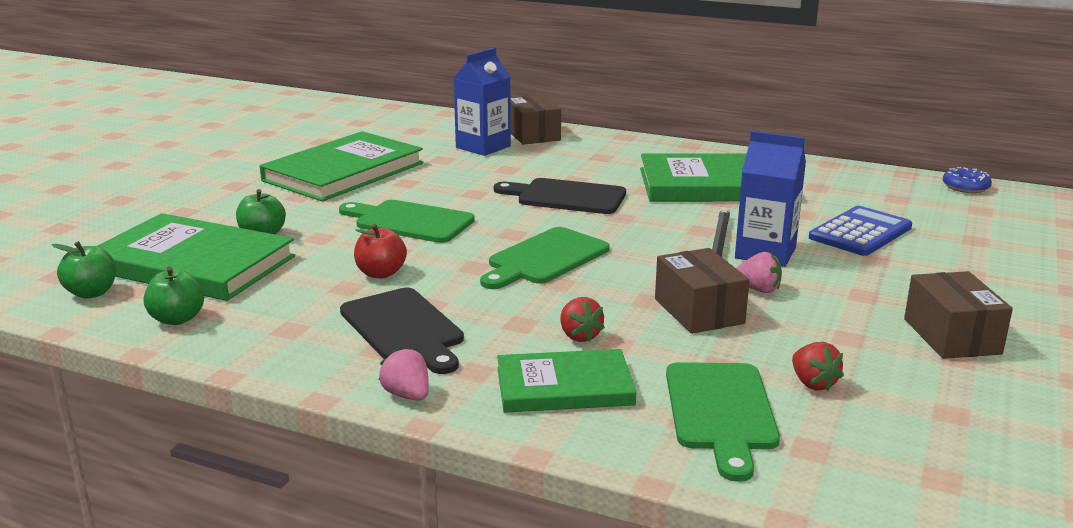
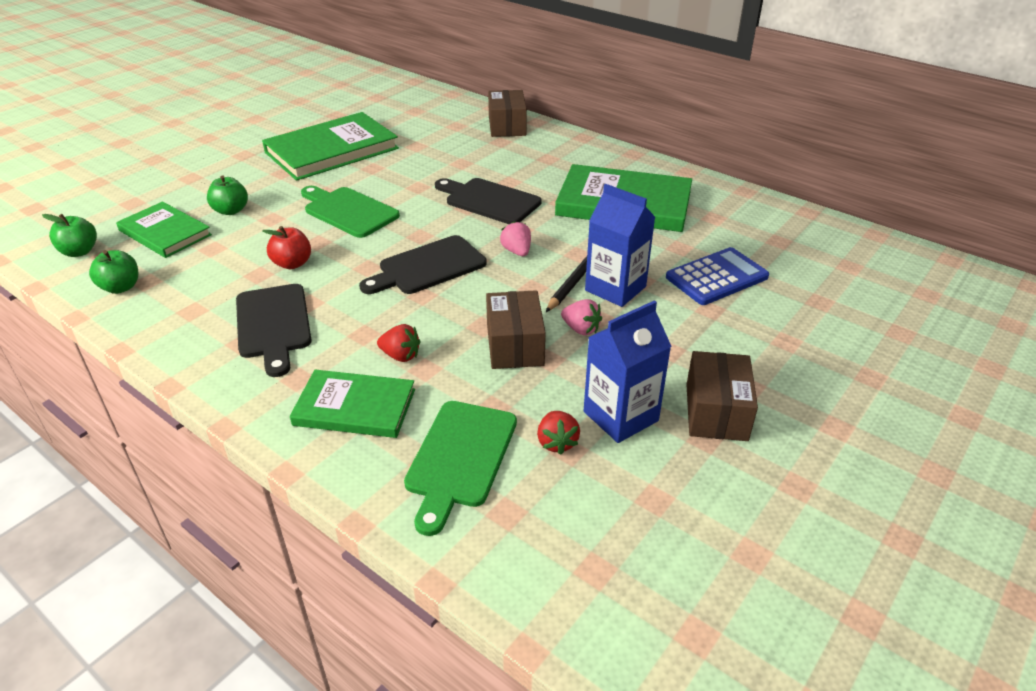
camera: 15 degrees right, 15 degrees up
green book [98,213,295,301] -> green book [116,202,212,258], size x0.61
pink strawberry [379,348,429,400] -> pink strawberry moved to [500,221,531,256]
blue carton [454,48,511,156] -> blue carton moved to [584,300,671,443]
green cutting board [480,227,609,289] -> black cutting board [359,235,487,294]
red strawberry [560,297,605,342] -> red strawberry turned 60 degrees counterclockwise [377,324,421,362]
blue donut [943,167,992,193] -> none

